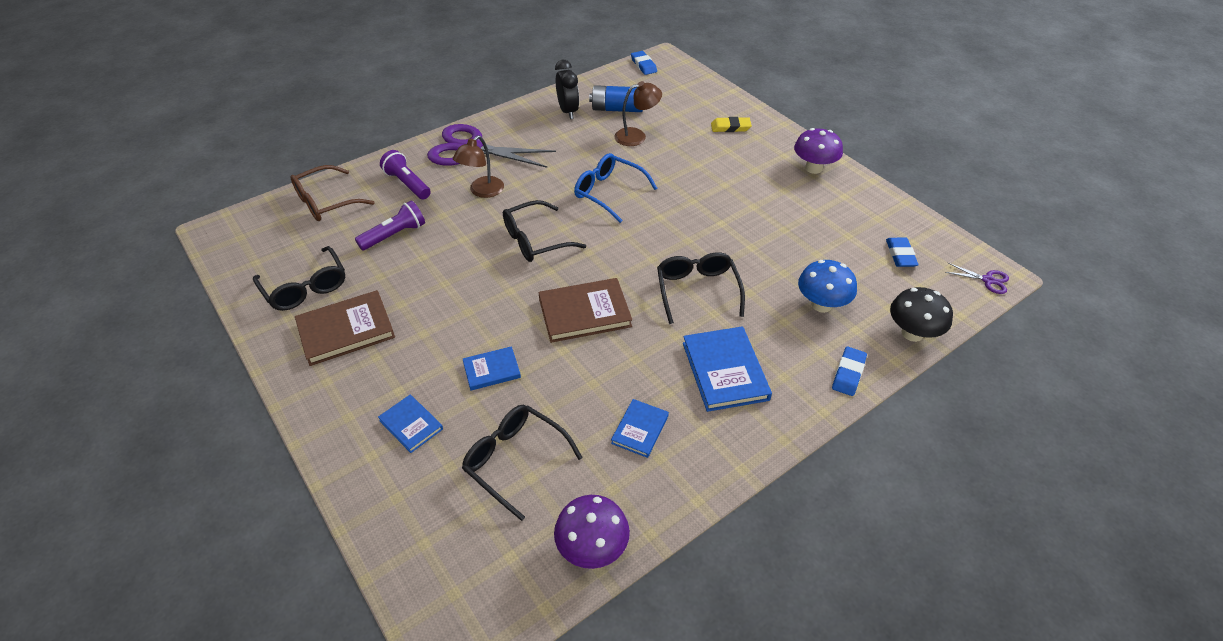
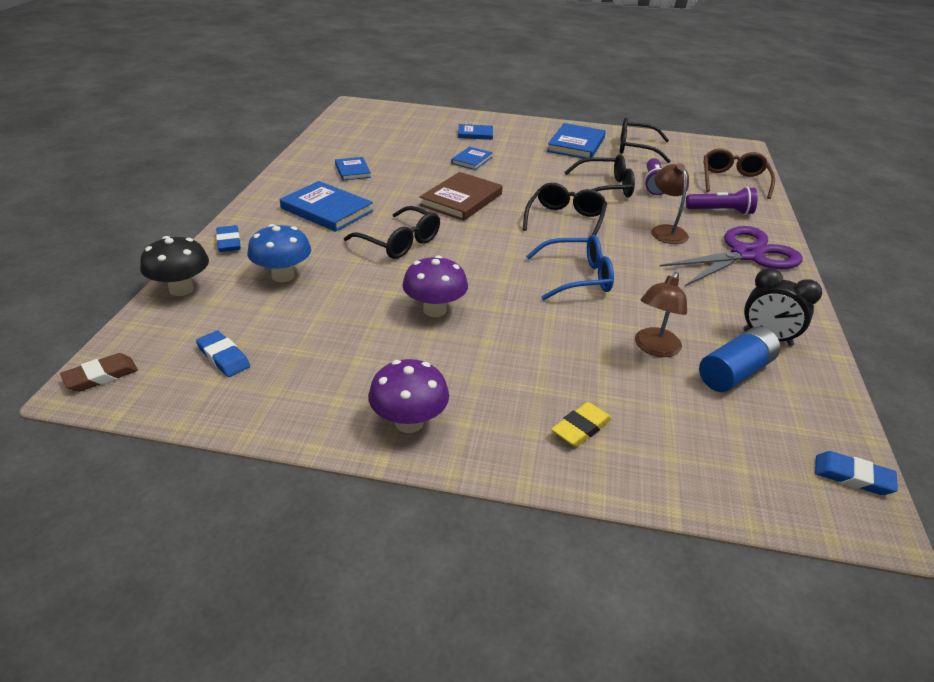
camera: 135 degrees right, 10 degrees down
brown book [295,290,395,366] -> blue book [547,123,606,159]
black glasses [462,405,583,521] -> black glasses moved to [564,154,635,197]
purple mushroom [554,495,630,569] -> purple mushroom moved to [402,255,468,317]
purple scissors [945,262,1009,294] -> brown eraser [60,353,138,392]

